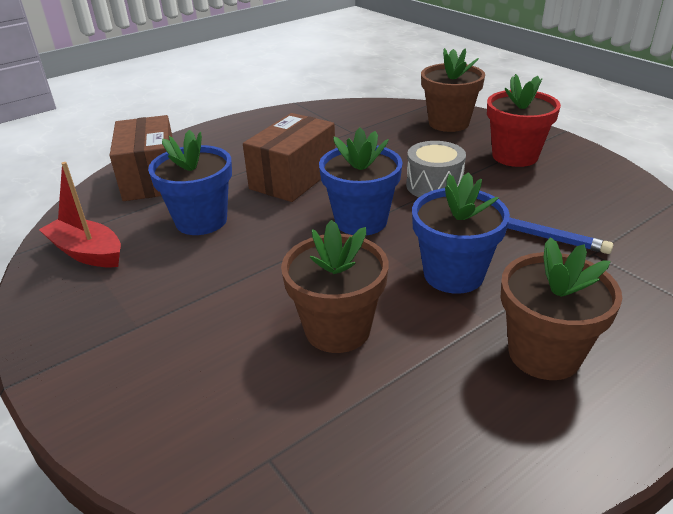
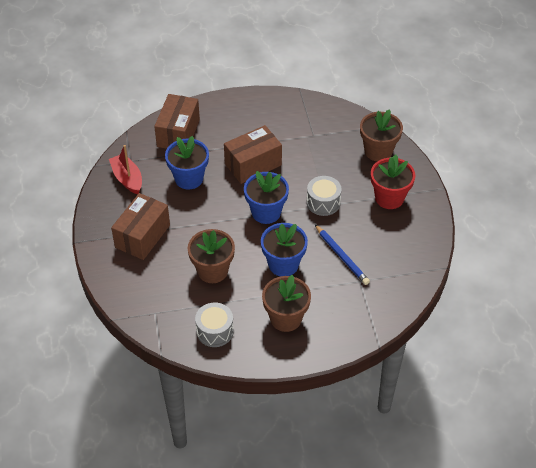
camera: 25 degrees right, 15 degrees up
none -> brown box [111,193,170,260]
none -> grey drum [195,303,234,347]

